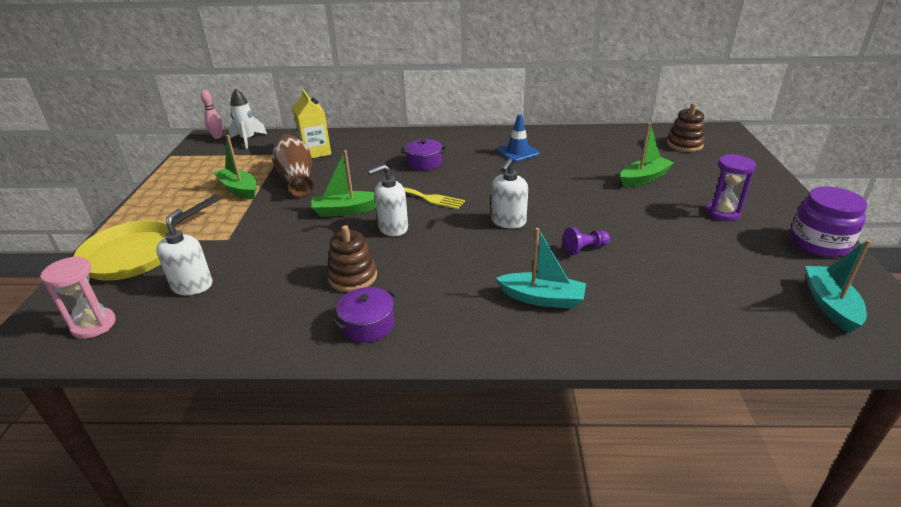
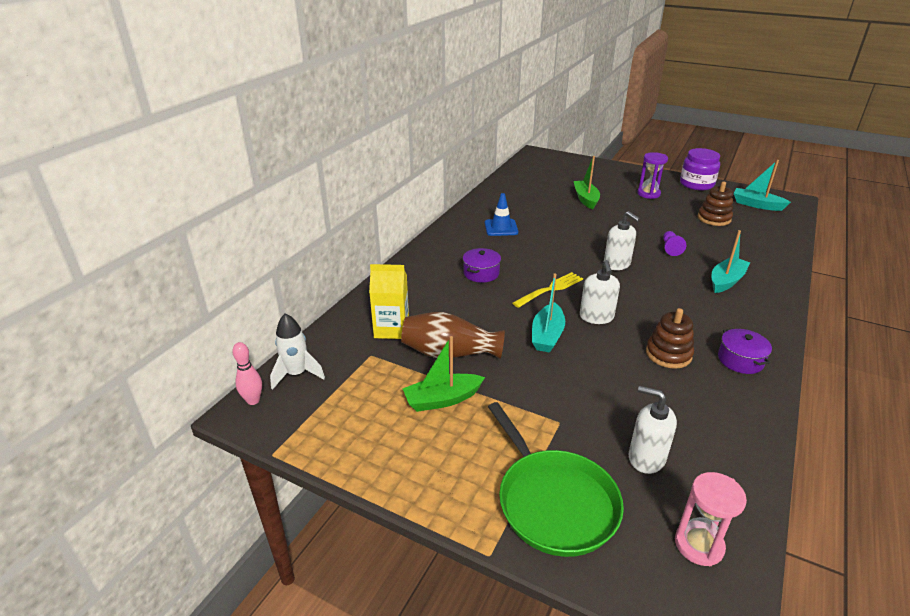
camera: 65 degrees left, 0 degrees up
yellow pan [74,195,220,281] -> green pan [488,402,624,557]
green boat [311,150,376,217] -> turquoise boat [532,274,565,353]
brown stacking toy [667,103,705,152] -> brown stacking toy moved to [698,182,733,226]

